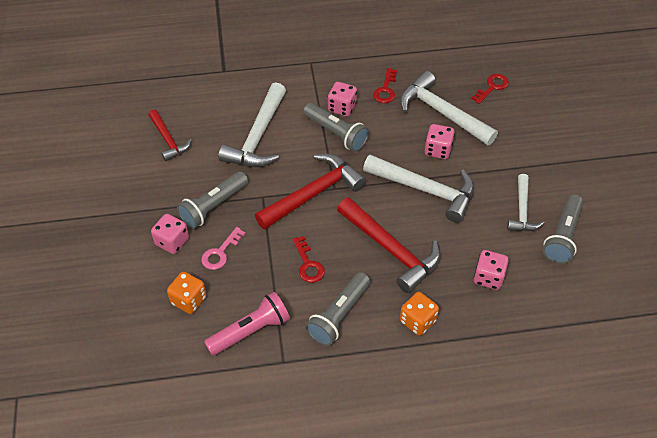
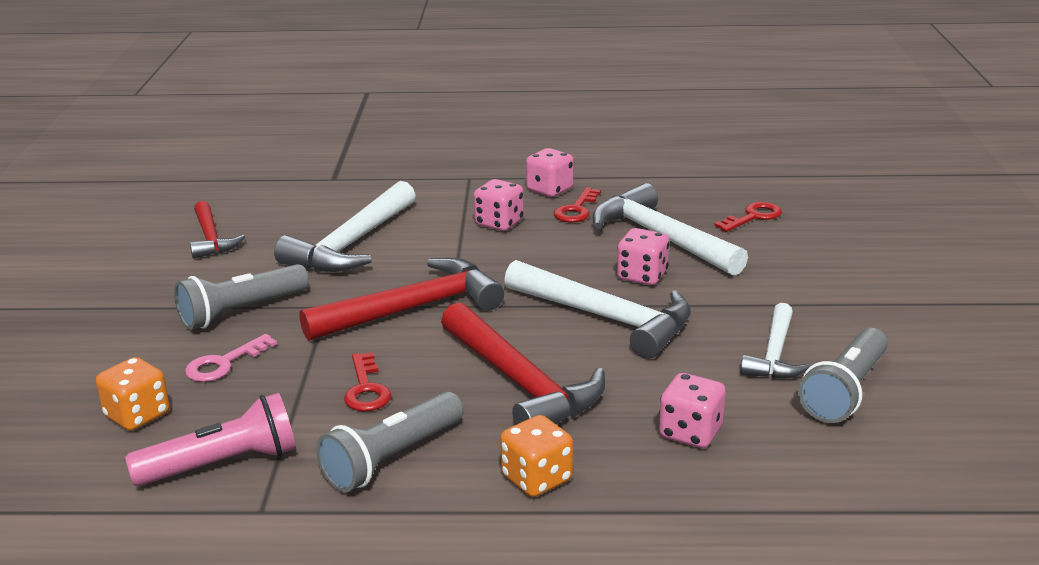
camera: 10 degrees right, 25 degrees down
pink dice [151,214,189,254] -> pink dice moved to [526,148,574,197]
grey flashlight [303,103,369,152] -> none

